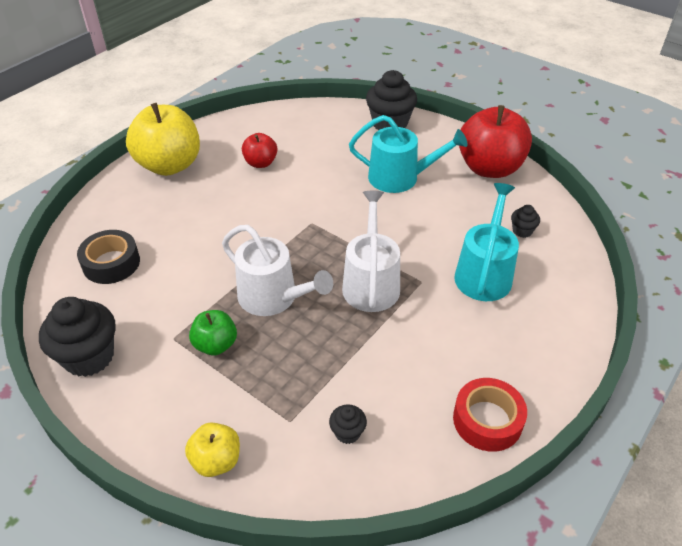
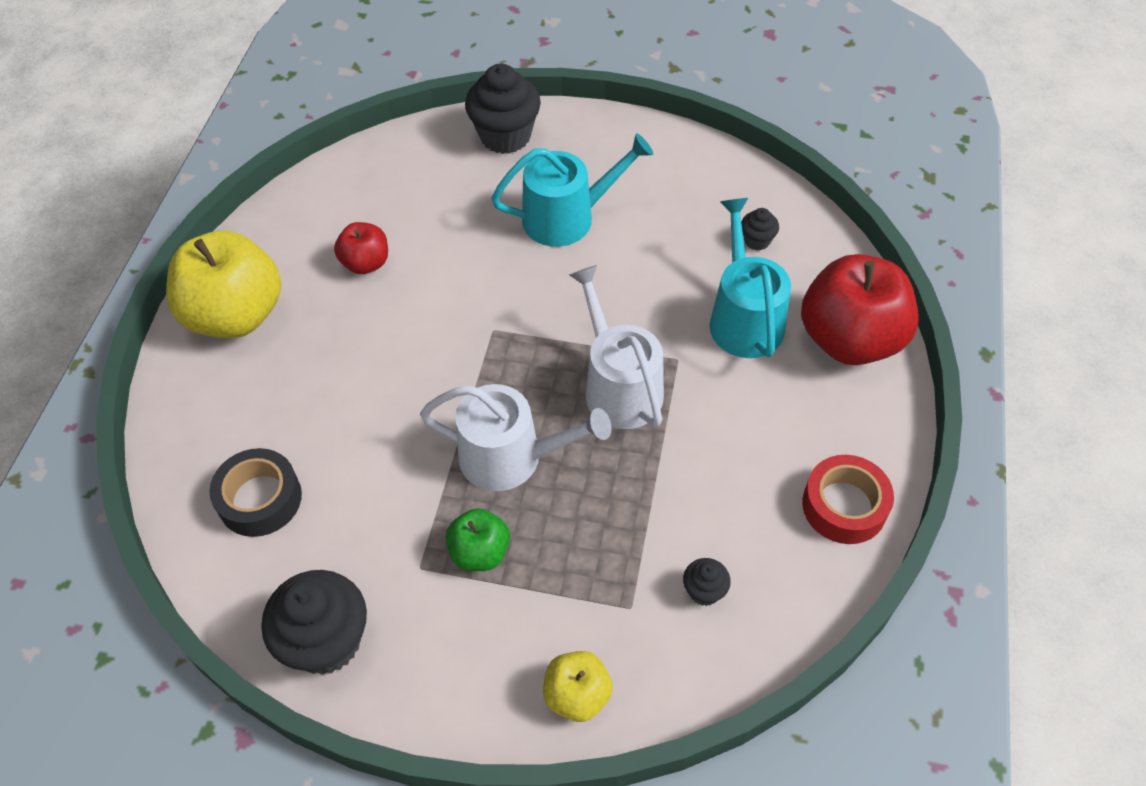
camera: 25 degrees left, 10 degrees up
red apple [459,105,532,178] -> red apple moved to [801,254,919,365]

